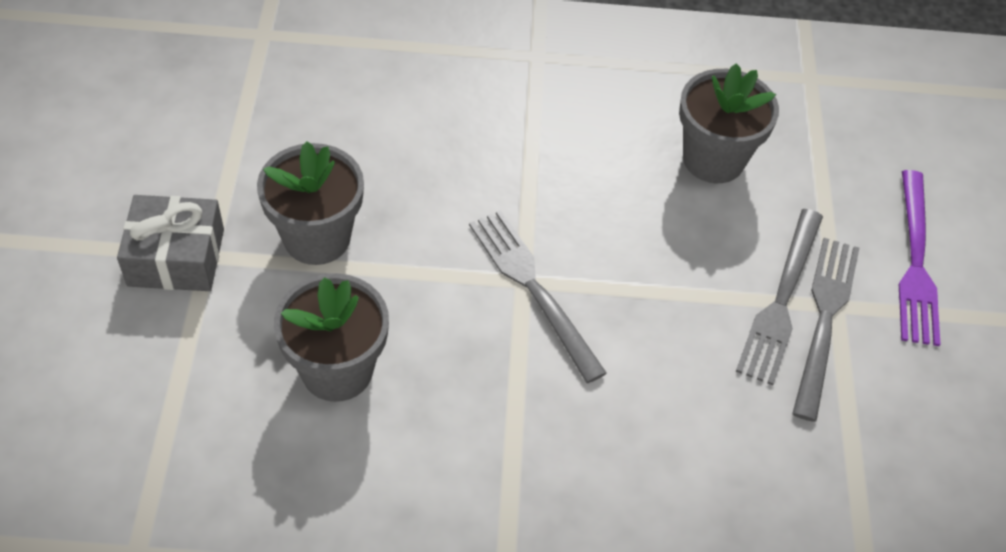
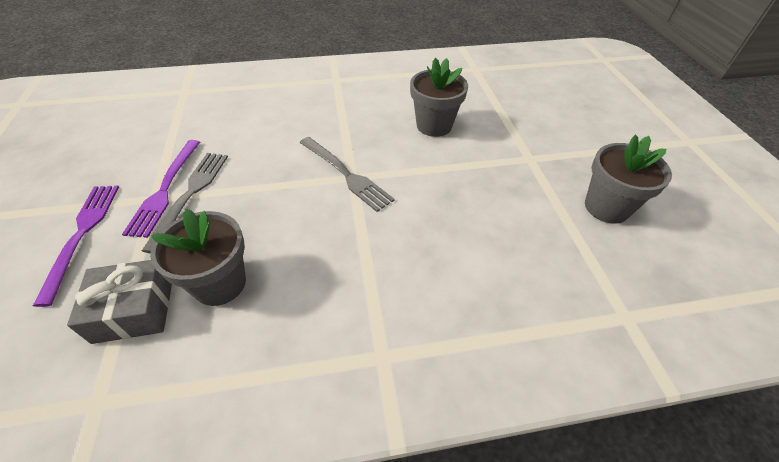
camera: 170 degrees right, 5 degrees down
grey gift [117,195,224,291] -> grey gift moved to [67,260,172,344]
grey flower pot [257,141,364,265] -> grey flower pot moved to [585,135,672,224]
grey fork [792,238,859,422] -> purple fork [122,140,200,238]

